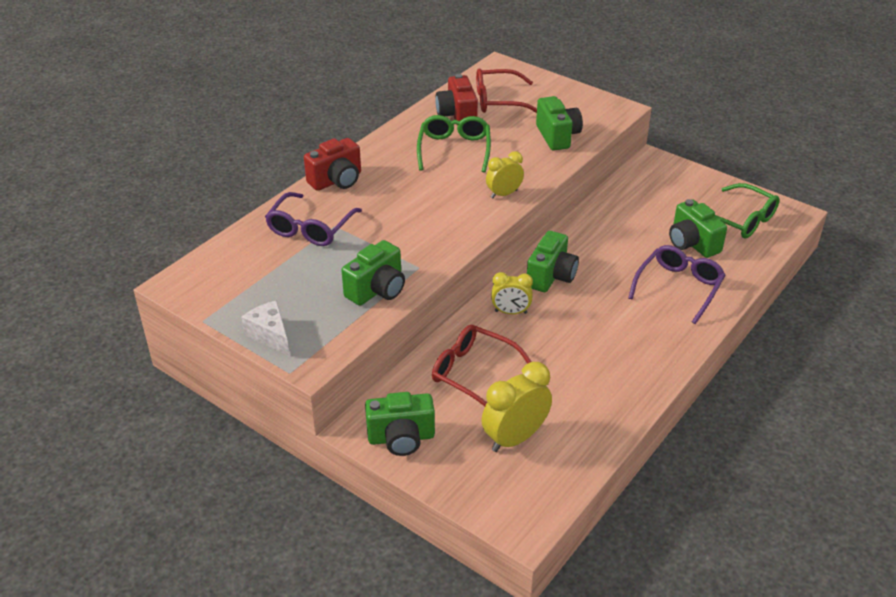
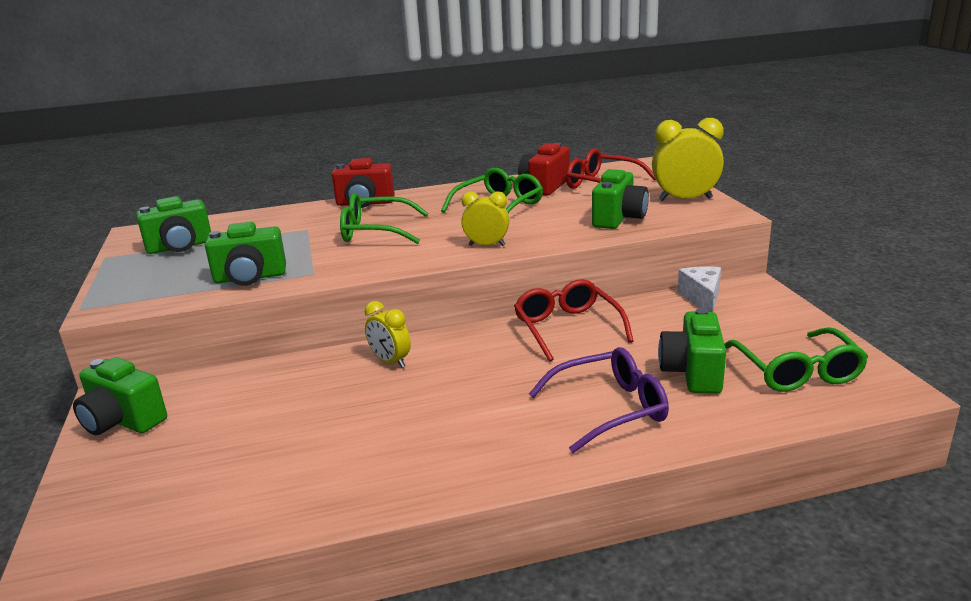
camera: 40 degrees right, 15 degrees down
white cheese [241,301,290,356] -> white cheese moved to [678,266,721,312]
purple glasses [265,192,362,246] -> none
red glasses [432,325,531,407] -> red glasses moved to [514,279,634,362]
yellow clock [481,362,552,452] -> yellow clock moved to [652,118,724,201]
green camera [527,231,579,292] -> green camera moved to [136,196,211,254]
none -> green glasses [340,193,429,244]

